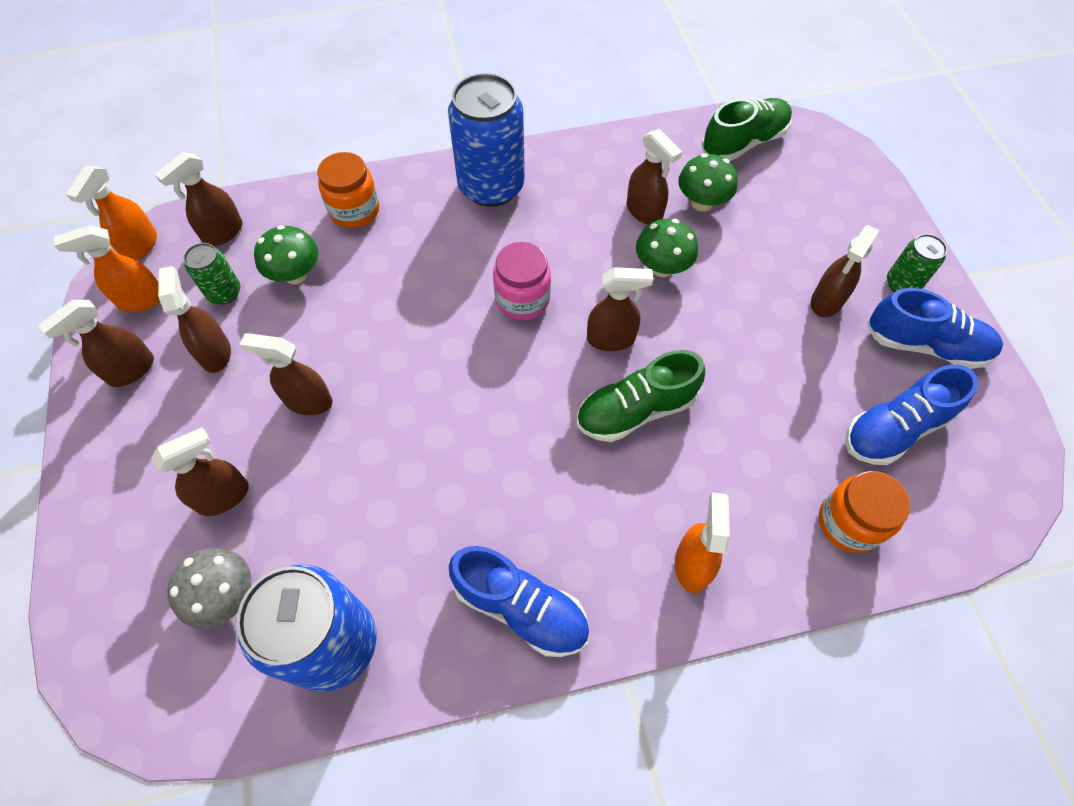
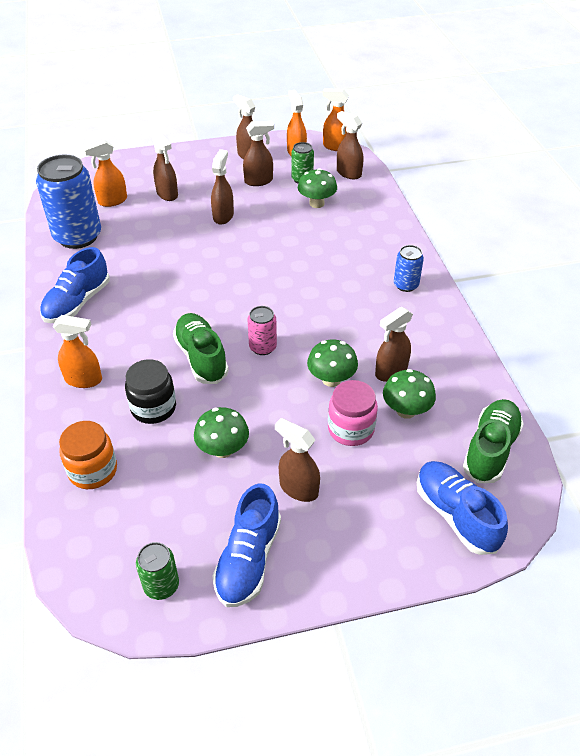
camera: 90 degrees right, 15 degrees down
grey mushroom [167,548,252,629] -> orange spray bottle [83,140,127,207]
orange jar [317,152,379,228] -> none
blue can [448,73,525,207] -> blue can [394,245,424,292], size x0.49
pink jar [493,242,551,320] -> pink jar moved to [328,380,378,446]
brown spray bottle [587,267,654,351] -> pink can [247,306,277,355]
green shoe [701,98,792,161] -> green shoe turned 120 degrees counterclockwise [463,399,524,483]
blue shoe [845,365,978,465] -> blue shoe moved to [417,461,508,555]
green can [887,234,947,292] -> green can moved to [136,542,179,600]
none -> black jar [125,359,176,424]
none -> green mushroom [194,407,249,458]

